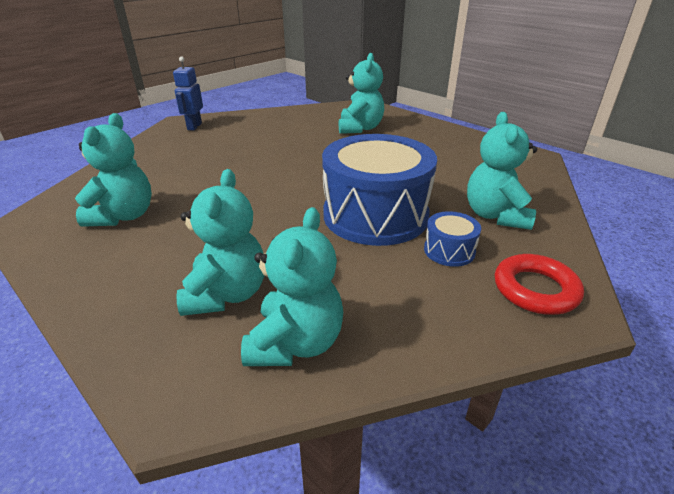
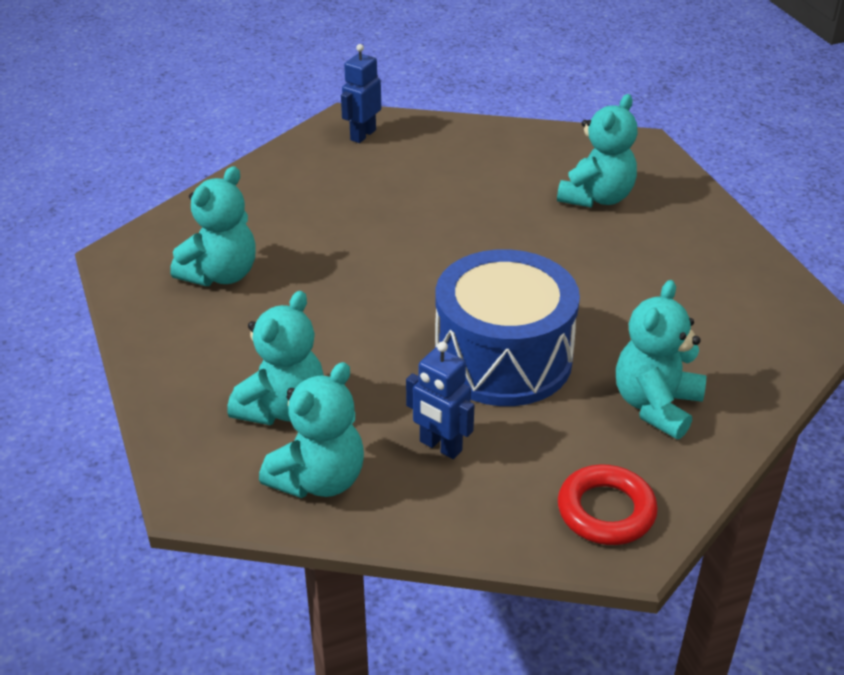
camera: 25 degrees right, 5 degrees up
blue drum [424,211,481,267] -> none
none -> blue robot [406,342,475,459]

